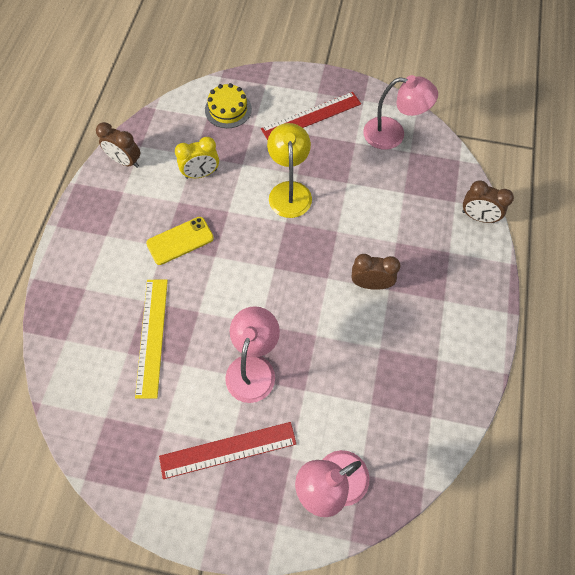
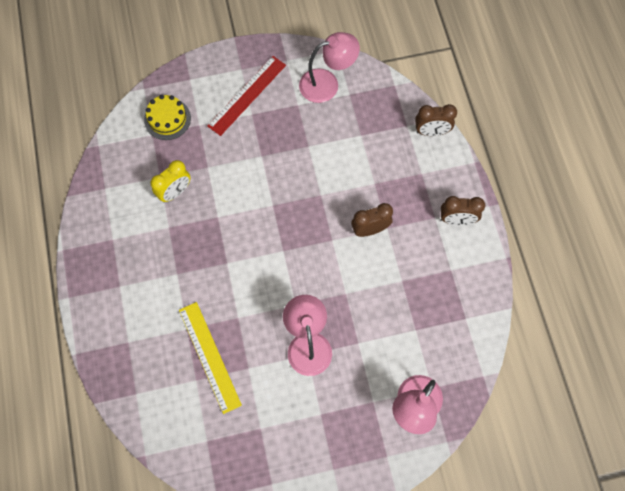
camera: 25 degrees left, 5 degrees up
brown clock [96,122,140,168] -> brown clock moved to [441,196,485,225]
yellow phone [146,217,214,265] -> none
red ruler [159,422,296,479] -> none
yellow lamp [267,123,312,218] -> none

